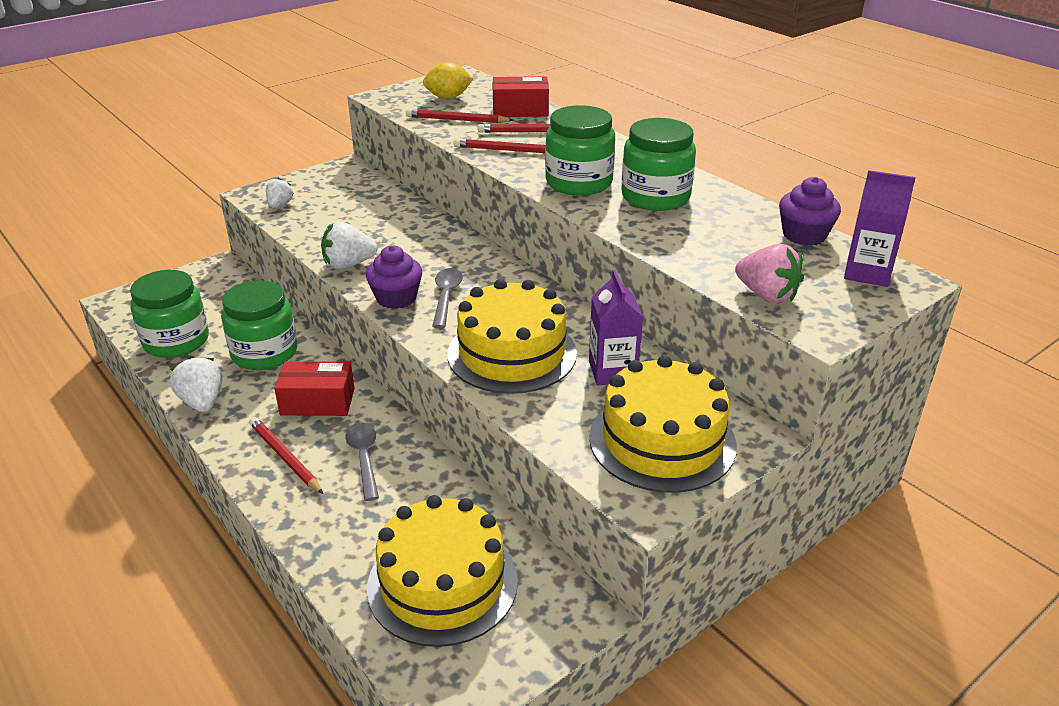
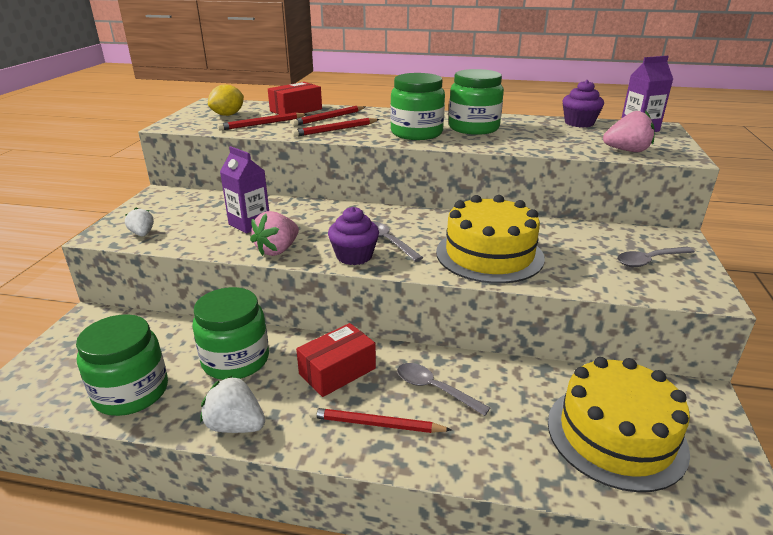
camera: 40 degrees left, 5 degrees down
white strawberry [321,222,378,269] -> pink strawberry [250,211,299,256]
purple carton [589,270,643,385] -> purple carton moved to [220,146,269,233]
yellow cake [589,355,737,493] -> grey spoon [617,247,695,267]

